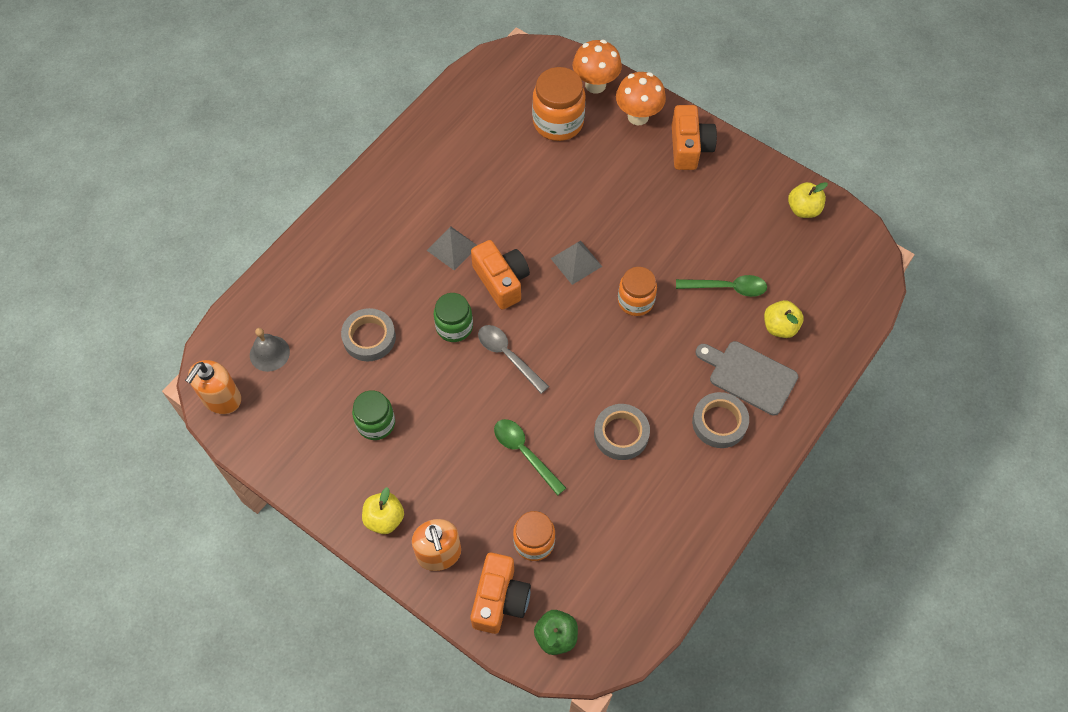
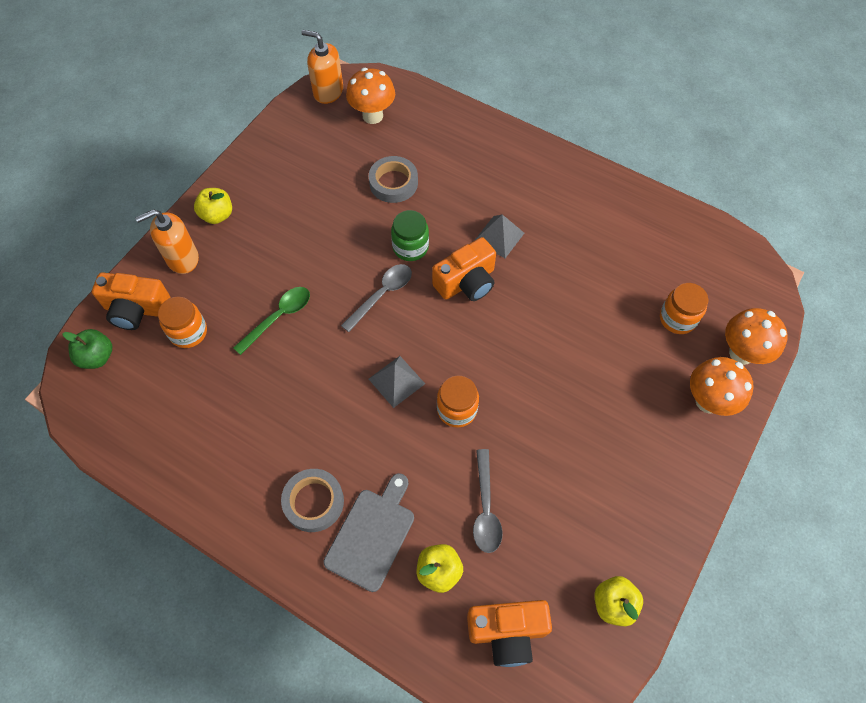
camera: 85 degrees right, 0 degrees up
grey bell [250,328,290,372] -> orange mushroom [346,68,395,124]
green jar [352,390,395,440] -> none
orange jar [532,67,586,141] -> orange jar [660,283,708,334], size x0.66
grey pyramid [551,241,602,285] -> grey pyramid moved to [369,356,425,408]
grey tape [594,404,650,460] -> none
orange camera [672,105,717,170] -> orange camera moved to [467,600,552,667]
green spoon [676,275,767,297] -> grey spoon [473,449,503,553]

